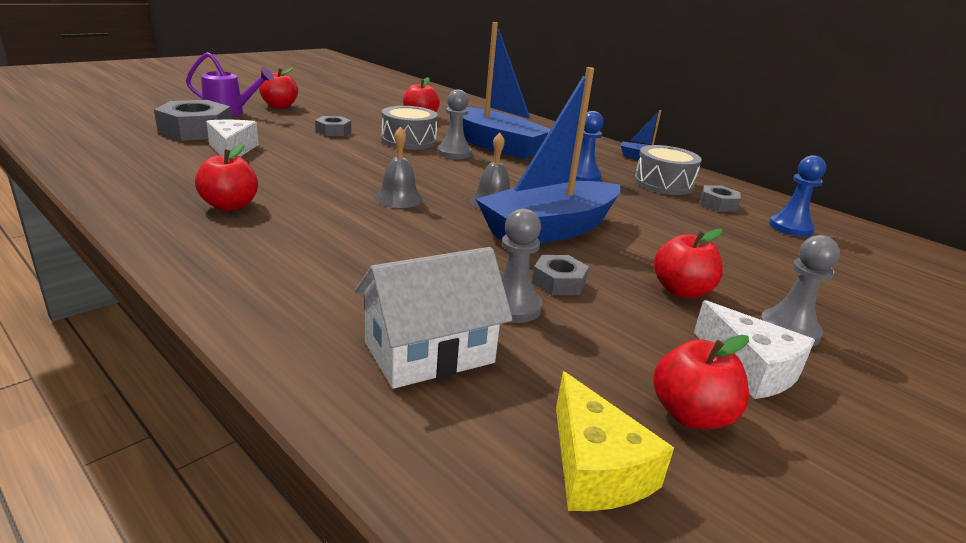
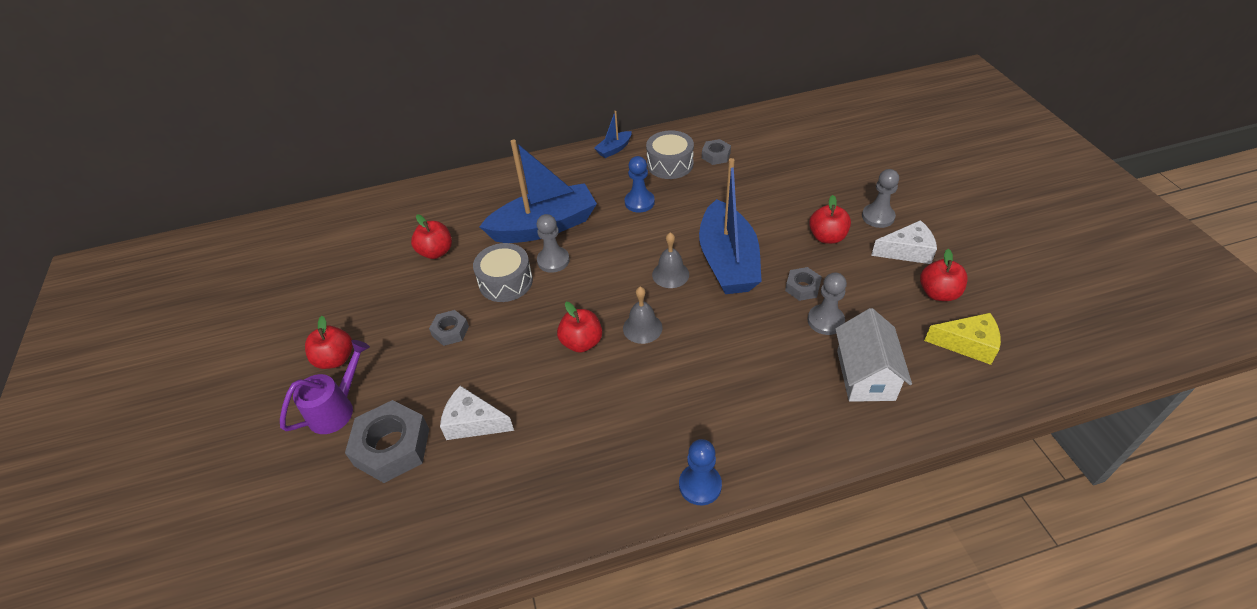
camera: 55 degrees left, 20 degrees up
red apple [195,144,258,211] -> red apple moved to [557,302,602,353]
blue pawn [769,155,826,237] -> blue pawn moved to [679,439,722,505]

